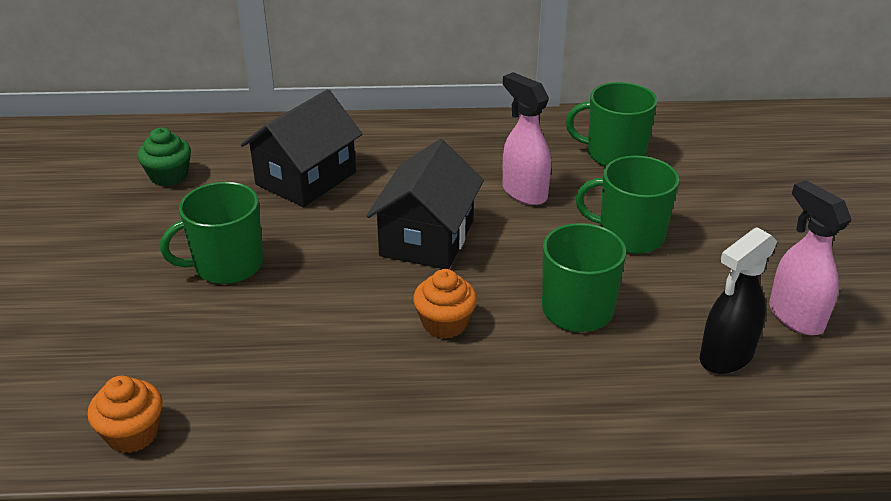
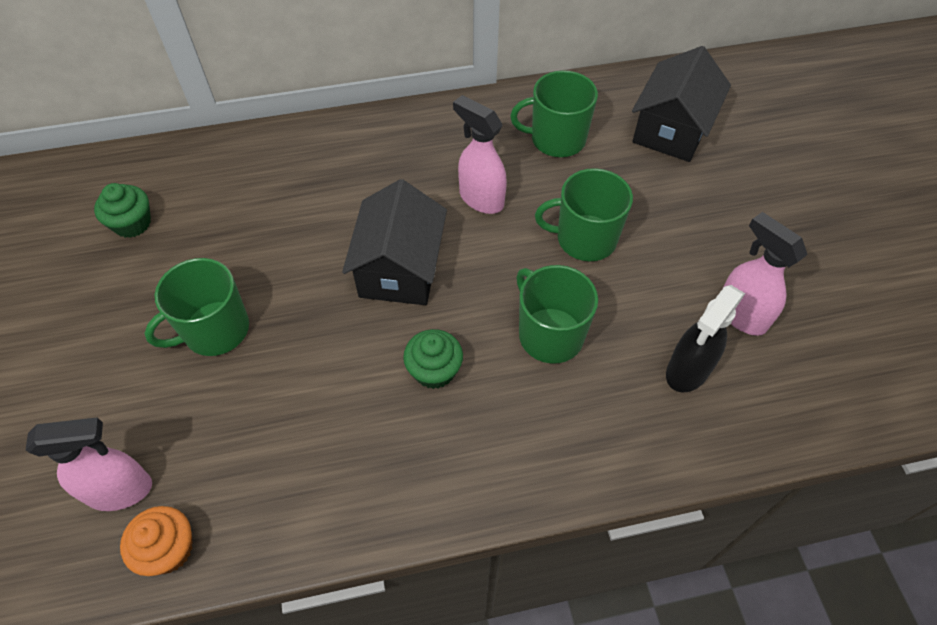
camera: 10 degrees left, 20 degrees up
black house [241,89,362,207] -> black house moved to [632,46,731,162]
orange cupcake [413,269,477,339] -> green cupcake [403,329,463,389]
none -> pink spray bottle [26,417,152,511]

